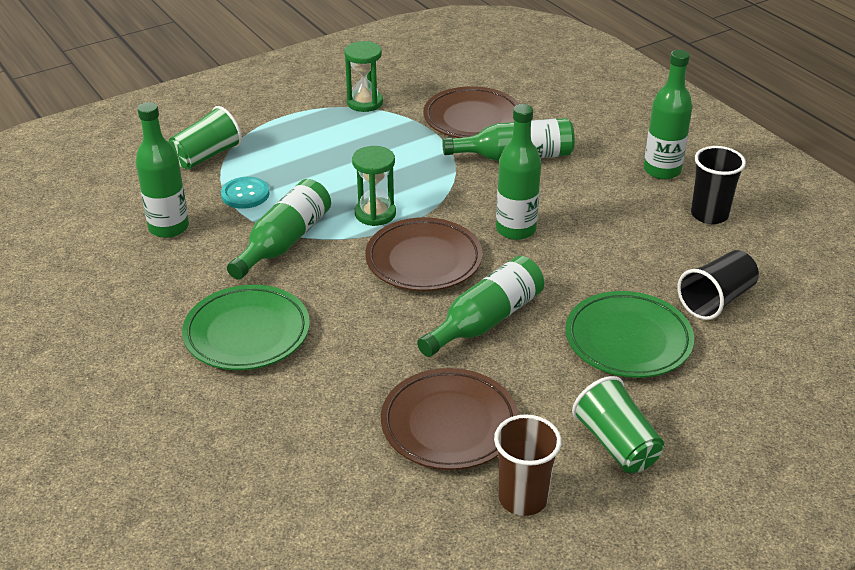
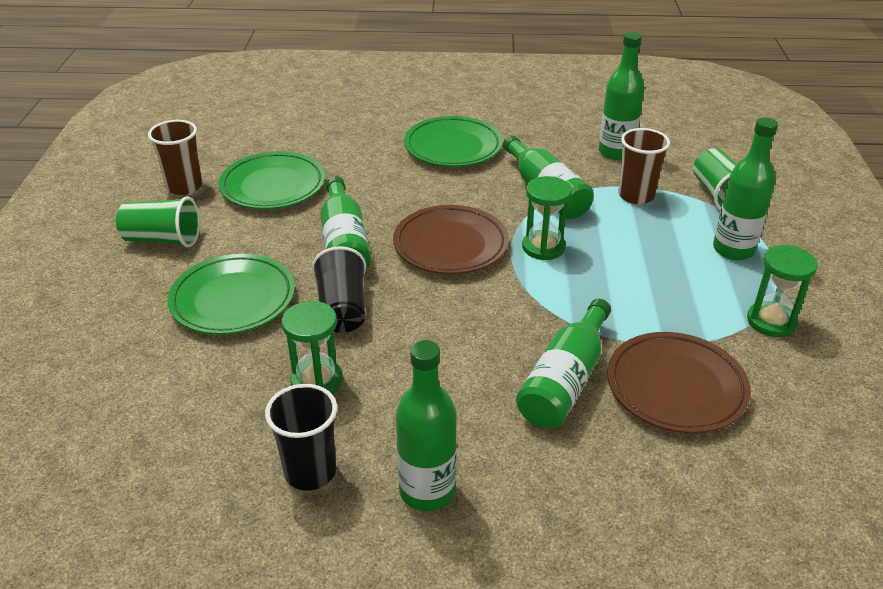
camera: 125 degrees right, 0 degrees up
turquoise button [221,177,270,209] -> brown cup [618,128,670,204]
brown plate [381,368,519,470] -> green plate [219,151,325,209]
green bottle [496,104,541,240] -> green bottle moved to [713,117,778,260]
black cup [677,250,759,320] -> black cup moved to [312,246,366,333]
none -> green hourglass [282,301,343,394]

